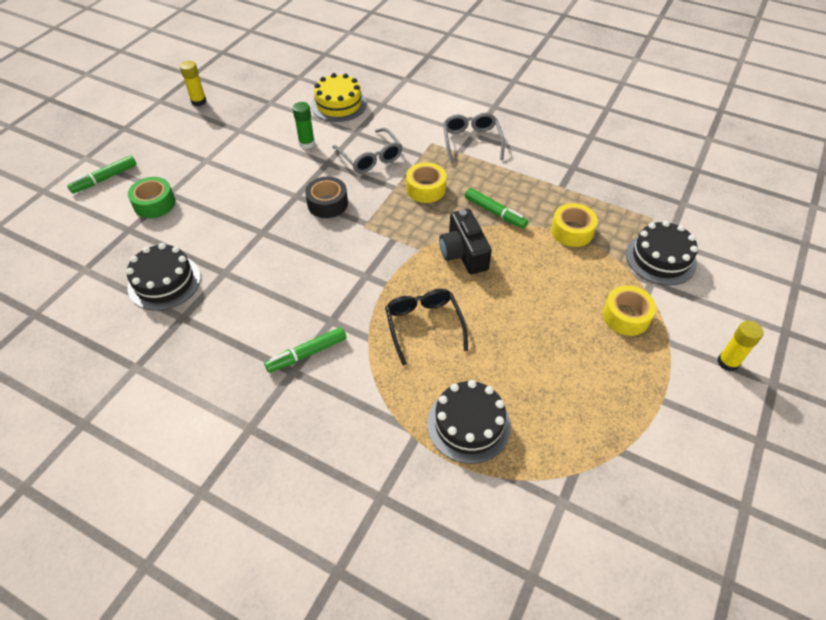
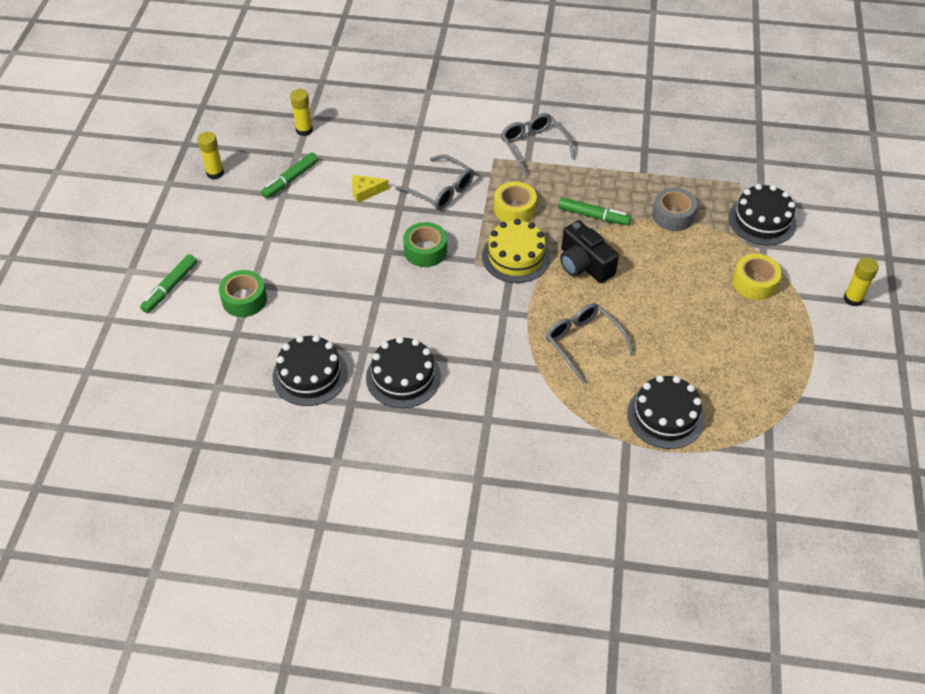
camera: 20 degrees left, 0 degrees up
green marker [264,327,346,373] -> green marker moved to [261,152,318,198]
green glue stick [293,102,315,149] -> yellow cheese [352,175,389,203]
black tape [305,177,348,218] -> green tape [403,222,447,267]
yellow cake [311,73,367,122] -> yellow cake moved to [482,219,551,283]
black glasses [385,289,468,366] -> grey glasses [546,303,634,384]
yellow tape [551,203,598,247] -> grey tape [652,188,697,231]
none -> yellow glue stick [290,89,313,136]
none -> black cake [366,336,441,408]

